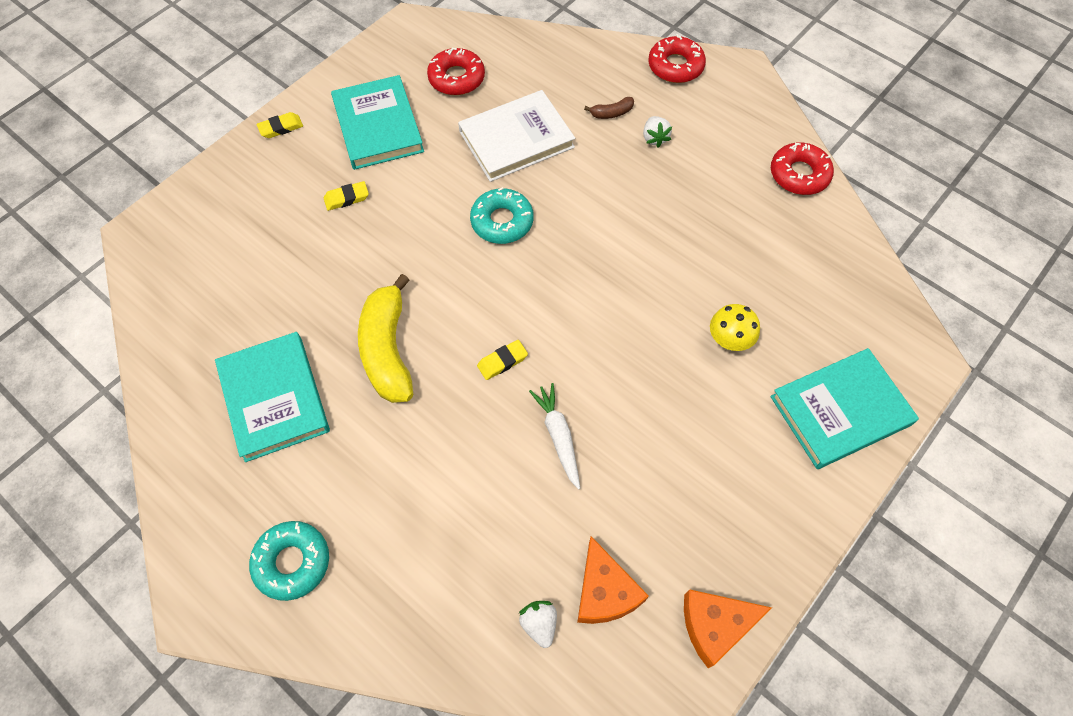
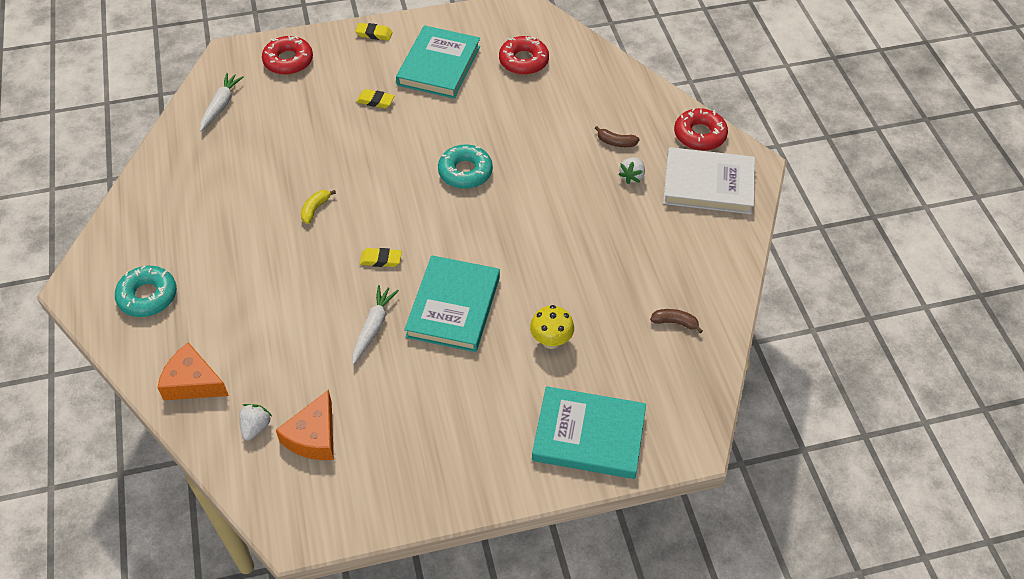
camera: 35 degrees right, 10 degrees down
turquoise book [215,332,330,462] -> turquoise book moved to [404,255,500,352]
yellow banana [358,274,413,403] -> yellow banana [301,190,336,224], size x0.43
white book [458,90,575,182] -> white book moved to [663,147,755,214]
orange cheese [684,589,772,668] -> orange cheese moved to [157,342,229,400]
red donut [771,142,834,195] -> red donut moved to [262,36,313,75]
none -> white carrot [200,73,244,131]
none -> brown banana [650,309,703,333]

